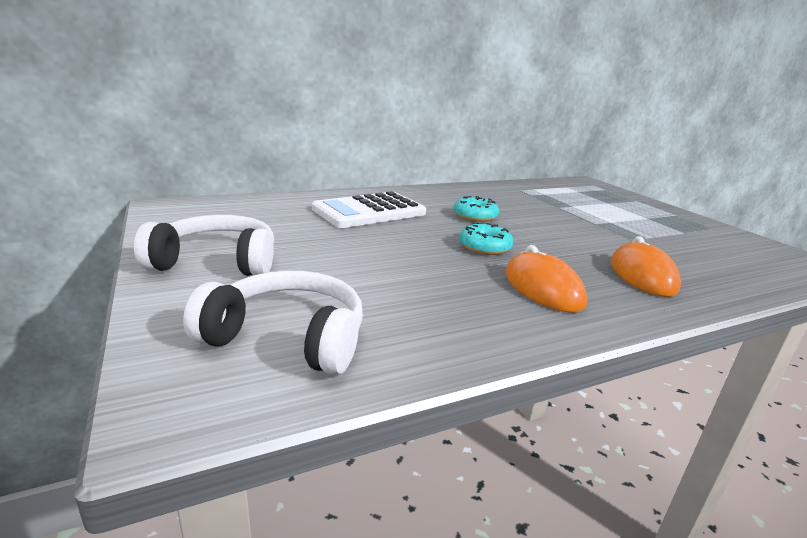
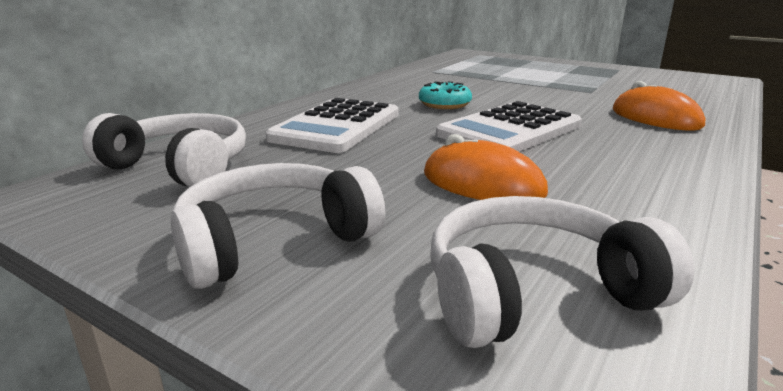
camera: 30 degrees left, 0 degrees up
turquoise donut [459,223,513,255] -> white calculator [436,101,582,152]
orange mouse [505,245,587,313] -> orange mouse moved to [424,134,548,200]
none -> white headphones [82,113,246,187]

